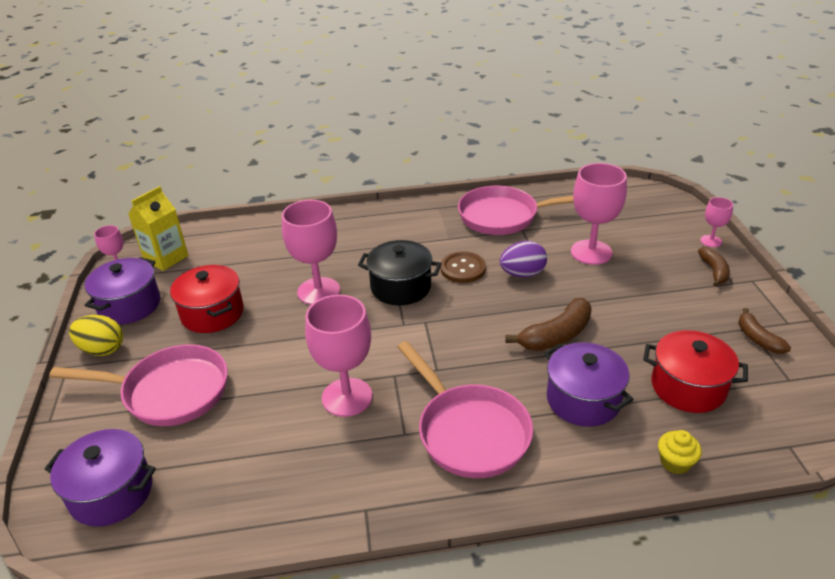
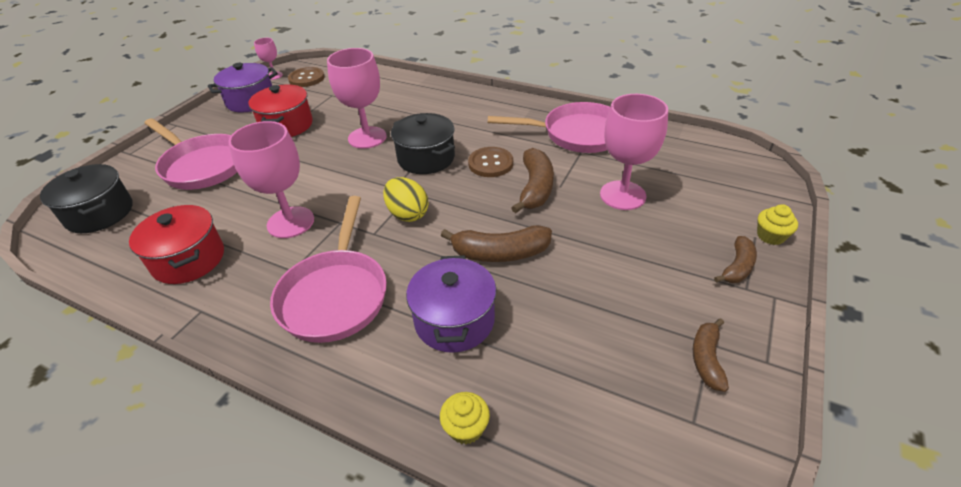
camera: 35 degrees right, 5 degrees up
purple pot [44,429,156,527] -> black pot [40,164,132,233]
yellow egg [69,315,123,356] -> yellow egg moved to [383,177,429,222]
yellow carton [128,186,188,271] -> brown button [288,67,325,87]
pink pan [458,186,574,235] -> pink pan turned 150 degrees clockwise [488,102,610,153]
purple egg [500,241,547,278] -> brown banana [511,148,554,213]
red pot [643,330,748,413] -> red pot moved to [129,205,224,284]
pink goblet [700,197,733,247] -> yellow cupcake [757,204,798,245]

